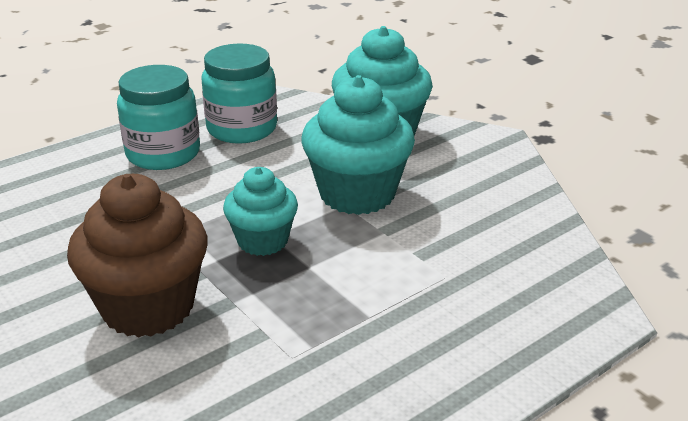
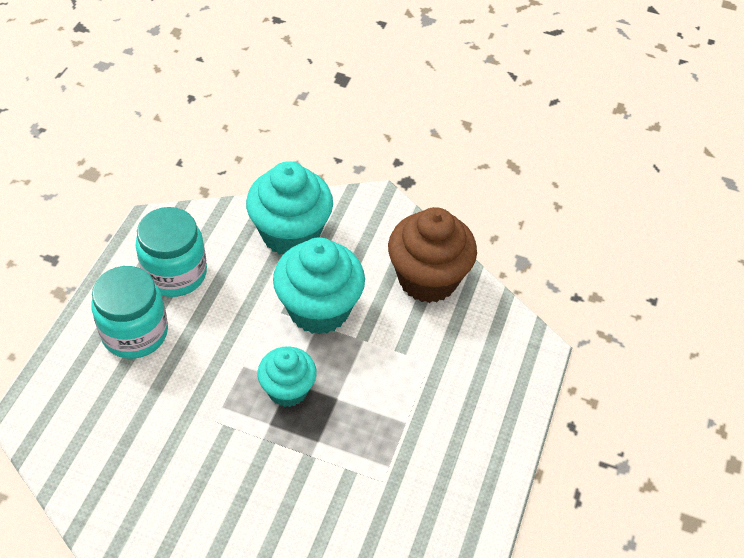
camera: 35 degrees left, 20 degrees up
brown cupcake [67,174,207,337] -> brown cupcake moved to [388,207,477,303]

